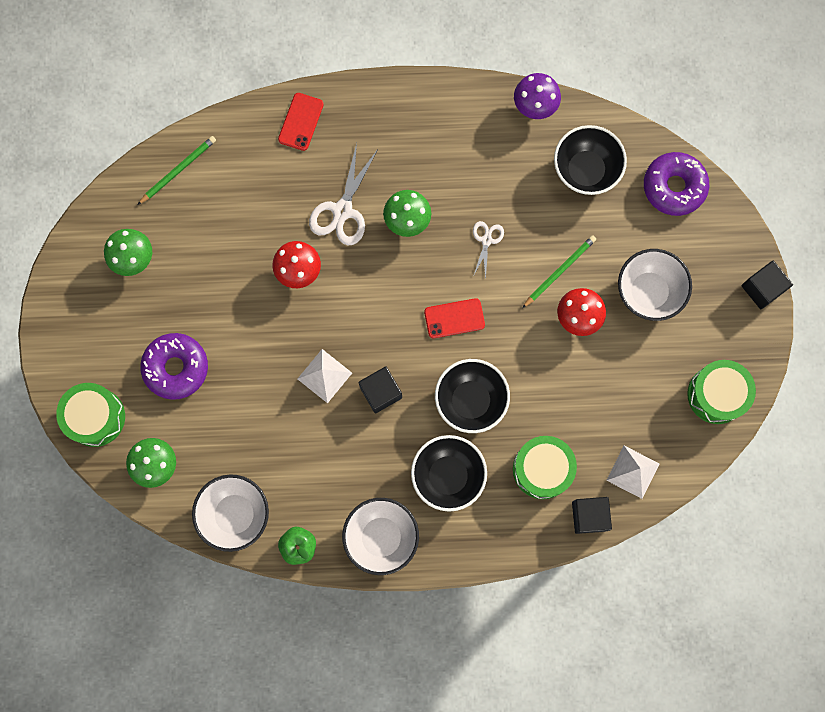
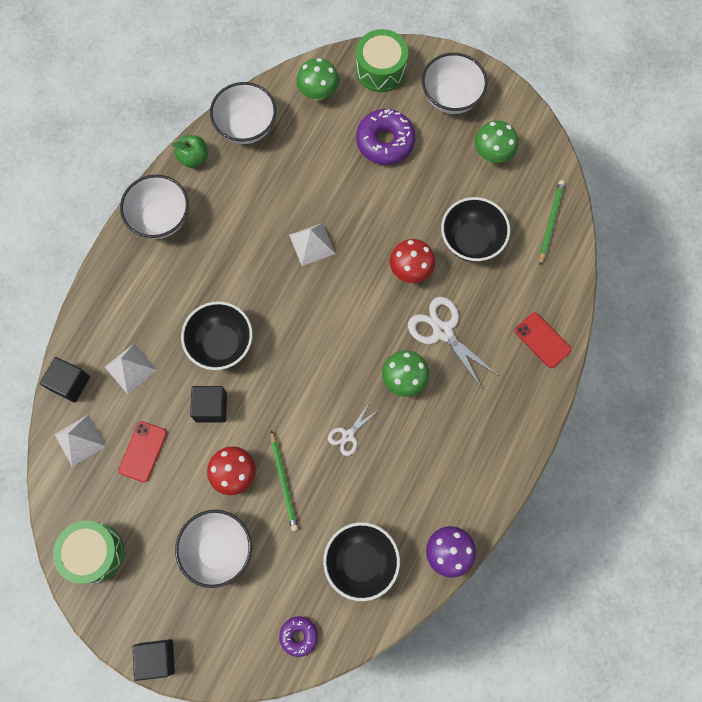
camera: 120 degrees right, 5 degrees down
green pencil [138,136,216,205] -> green pencil turned 150 degrees counterclockwise [540,180,565,266]
black cube [358,367,402,414] -> black cube moved to [190,386,227,422]
black bowl [411,435,487,512] -> black bowl moved to [441,197,510,262]
red phone [424,298,485,338] -> red phone moved to [118,421,167,482]
white scissors [473,221,504,279] -> white scissors turned 90 degrees clockwise [328,403,379,456]
green drum [513,436,577,499] -> white pyramid [105,343,157,394]
purple donut [644,152,709,216] -> purple donut [279,616,318,657], size x0.56
none -> white bowl [422,53,487,114]

